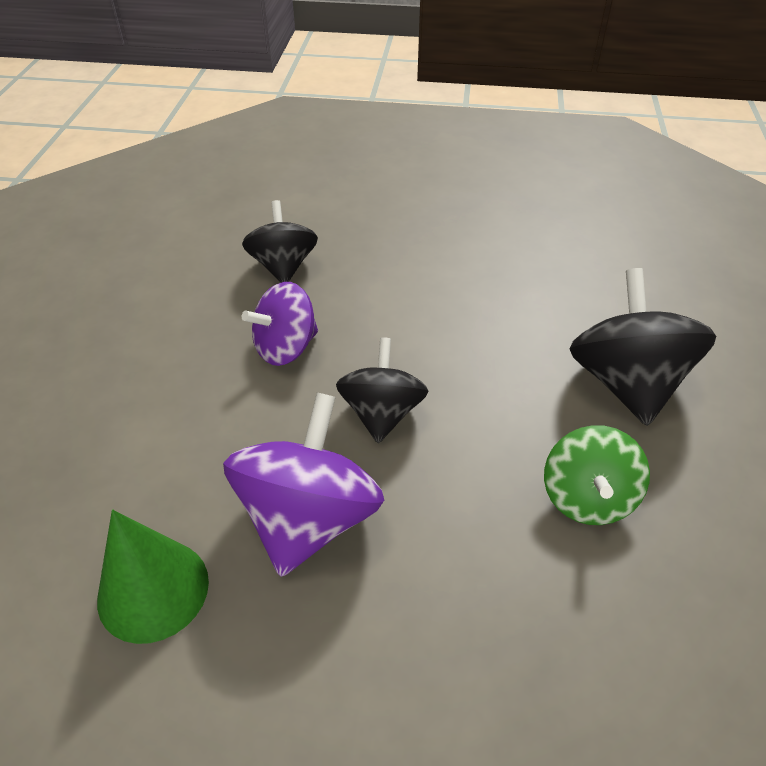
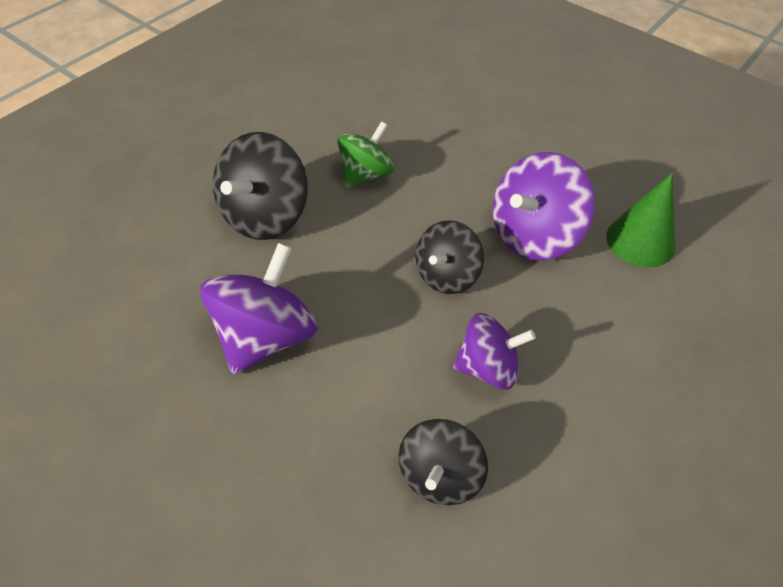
camera: 150 degrees left, 5 degrees up
none -> purple spinning top [200,243,318,375]

